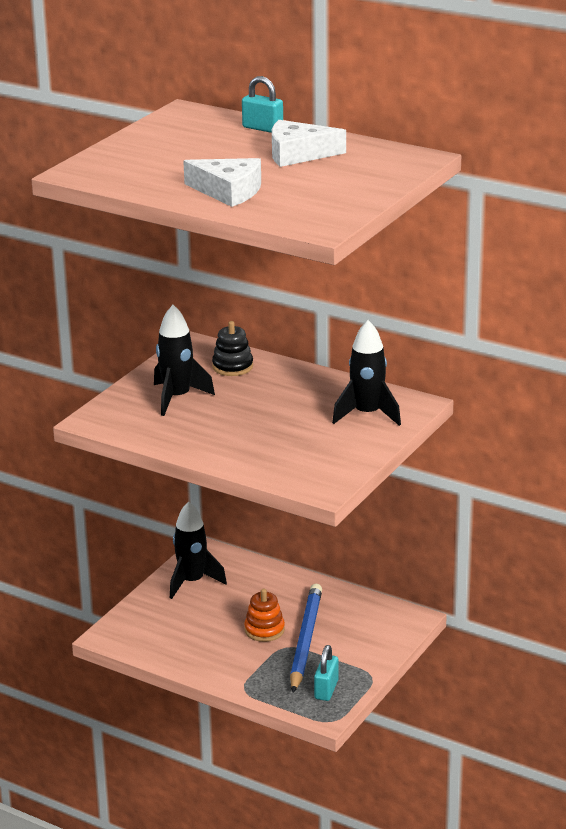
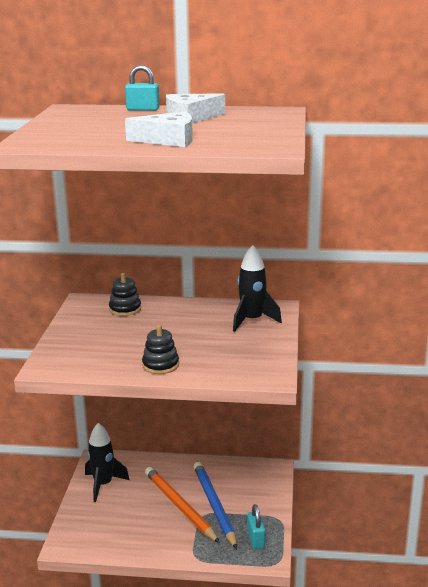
camera: 25 degrees left, 5 degrees down
black rocket [154,305,215,416] -> none
orange stacking toy [244,588,285,642] -> orange pencil [145,467,220,543]
none -> black stacking toy [142,324,179,374]

